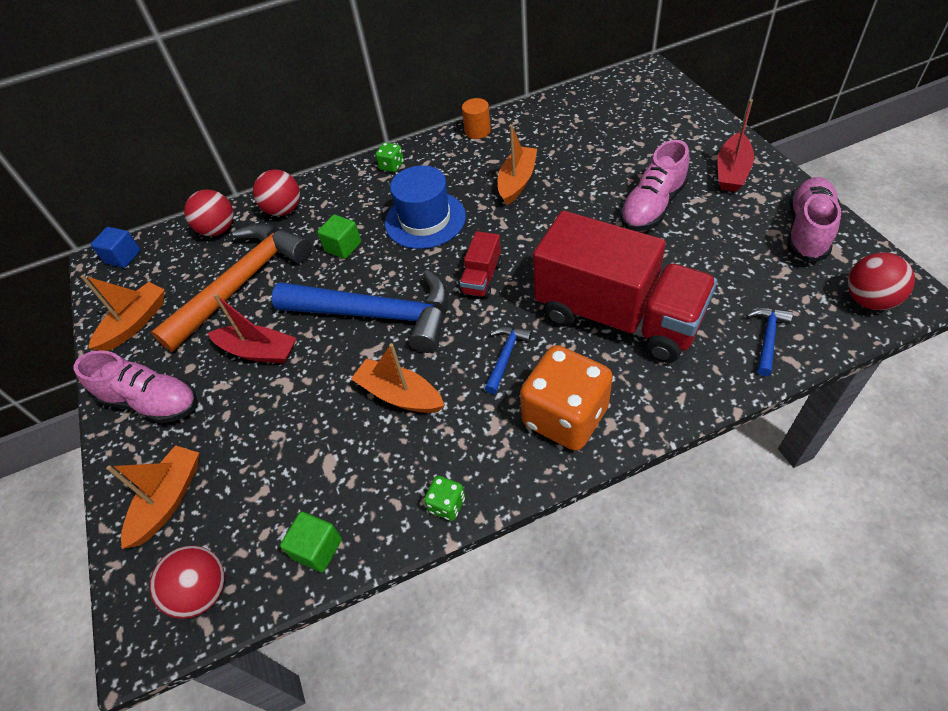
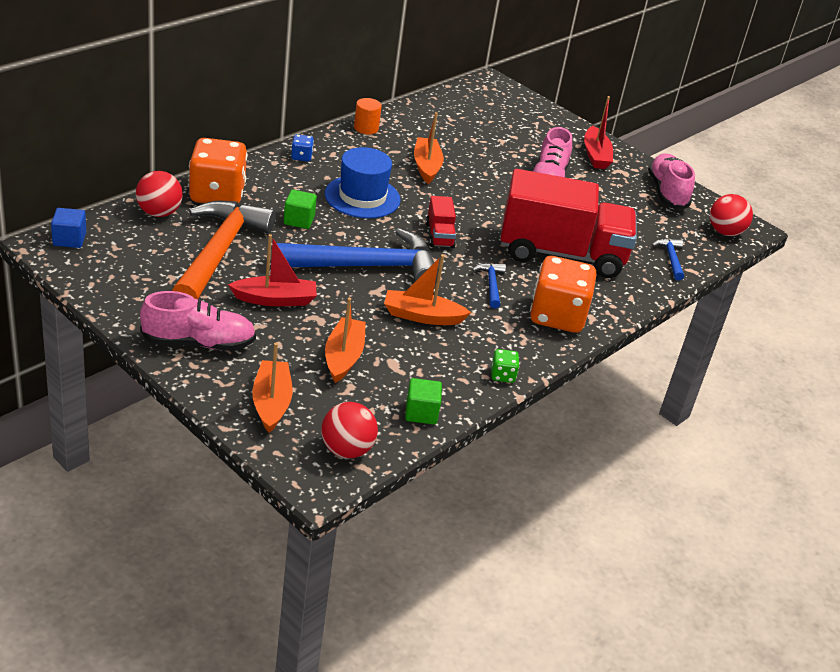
camera: 35 degrees left, 15 degrees down
orange boat [80,275,165,351] -> orange boat moved to [325,298,366,383]
red ball [253,169,300,216] -> orange dice [189,138,247,204]
green dice [375,142,404,172] -> blue dice [291,134,314,162]

